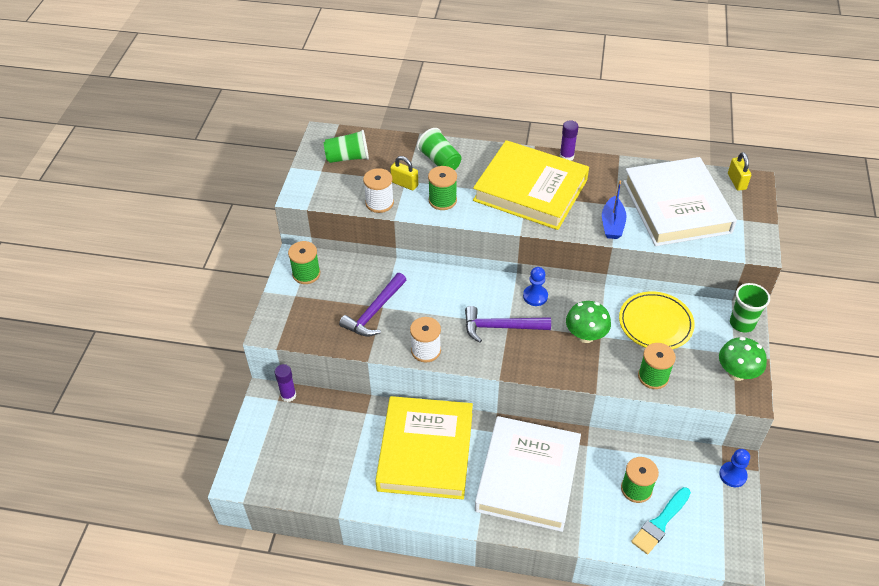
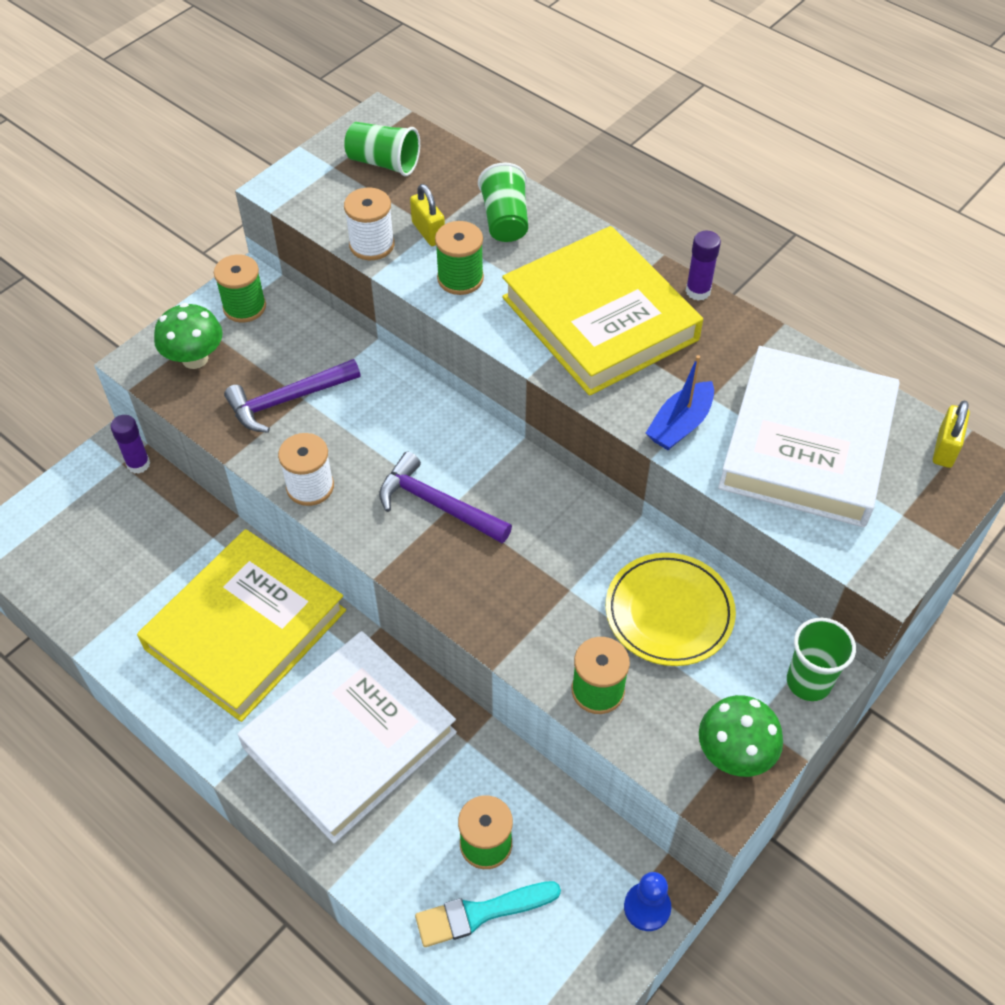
camera: 30 degrees right, 5 degrees up
blue pawn [523,267,548,306] -> none
green mushroom [566,301,611,343] -> green mushroom moved to [154,303,223,369]

